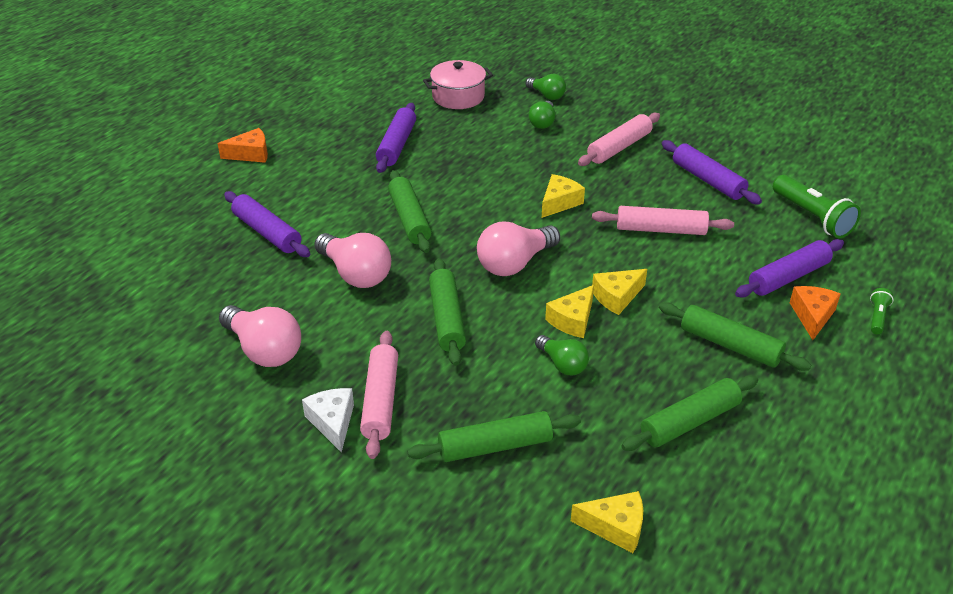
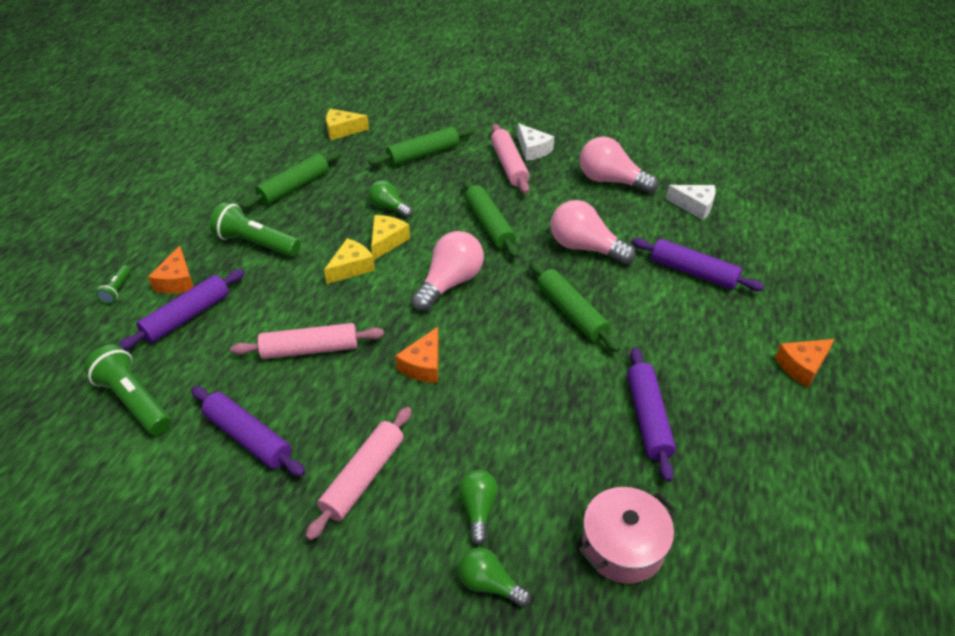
camera: 165 degrees right, 5 degrees up
yellow cheese [542,174,585,218] -> orange cheese [395,327,439,383]
green rolling pin [659,302,811,371] -> green flashlight [210,202,301,257]
none -> white cheese [666,185,716,220]

